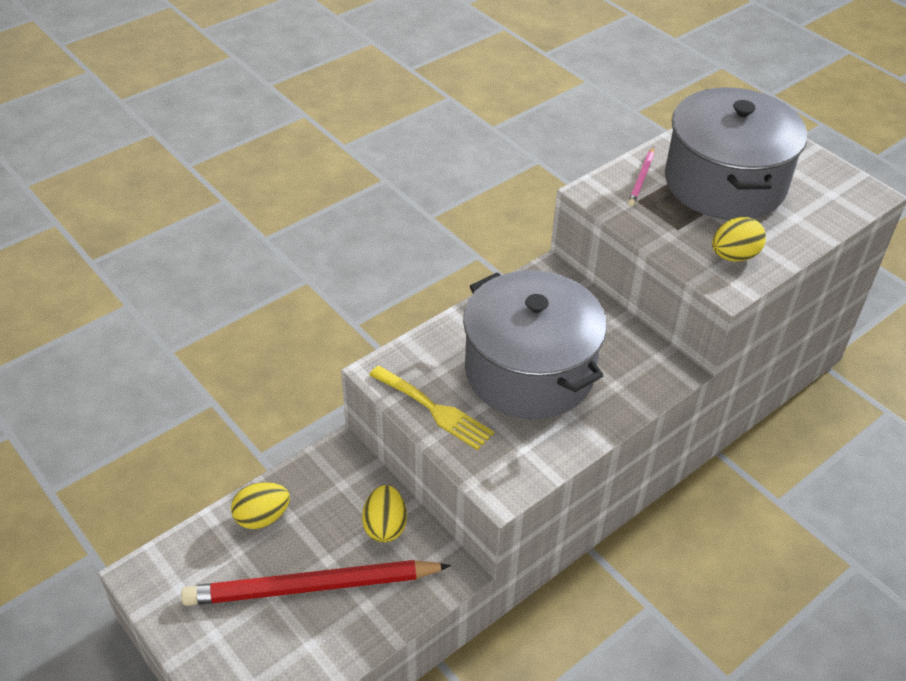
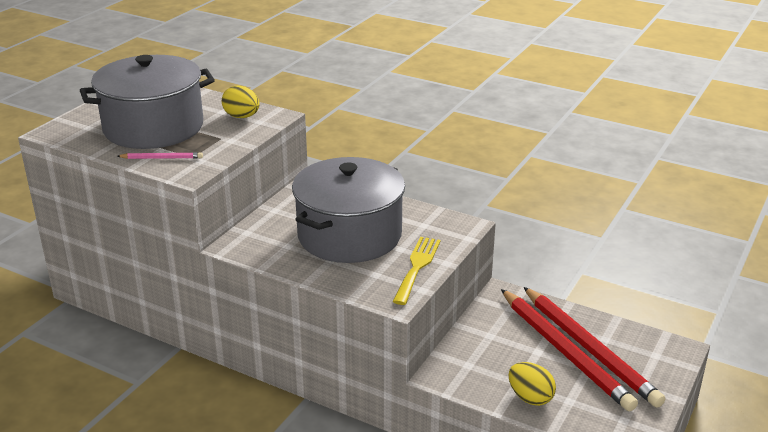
camera: 110 degrees left, 15 degrees down
yellow egg [362,485,407,542] -> none
none -> red pencil [524,287,666,408]

